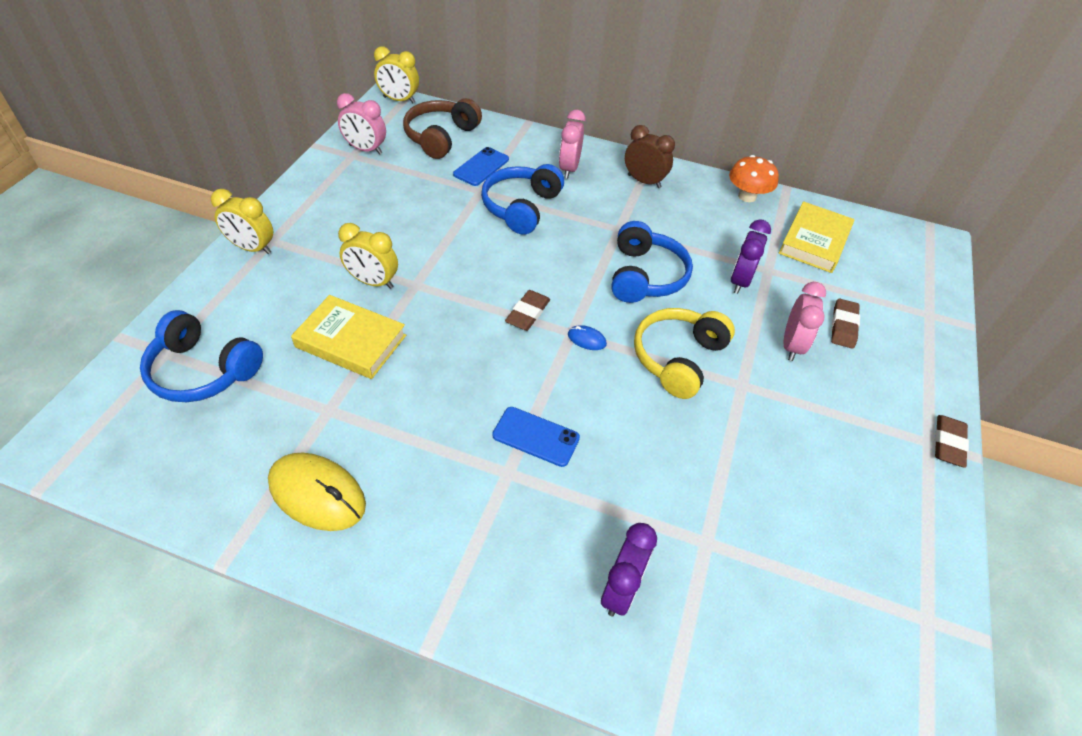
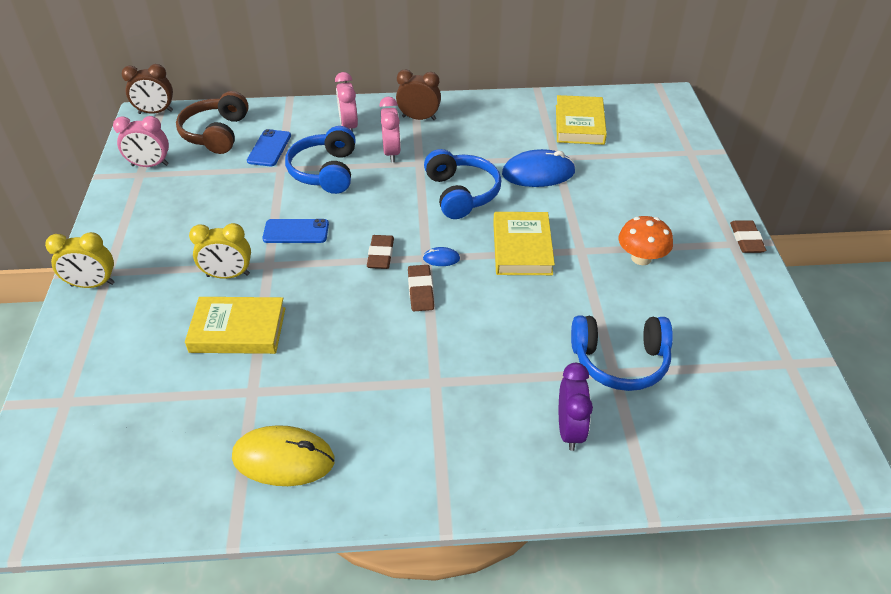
camera: 20 degrees left, 5 degrees down
blue headphones [140,310,263,402] -> blue headphones moved to [571,315,673,391]
yellow clock [374,46,419,103] -> brown clock [122,64,173,114]
blue phone [492,407,580,467] -> blue phone moved to [262,219,329,243]
yellow headphones [634,308,735,399] -> yellow book [493,212,555,275]
orange mushroom [729,155,779,202] -> orange mushroom moved to [619,216,673,265]
purple clock [731,219,771,294] -> blue mouse [502,149,576,187]
pink clock [783,282,826,361] -> pink clock moved to [379,97,401,162]
brown eraser [831,298,860,349] -> brown eraser moved to [408,265,434,311]

